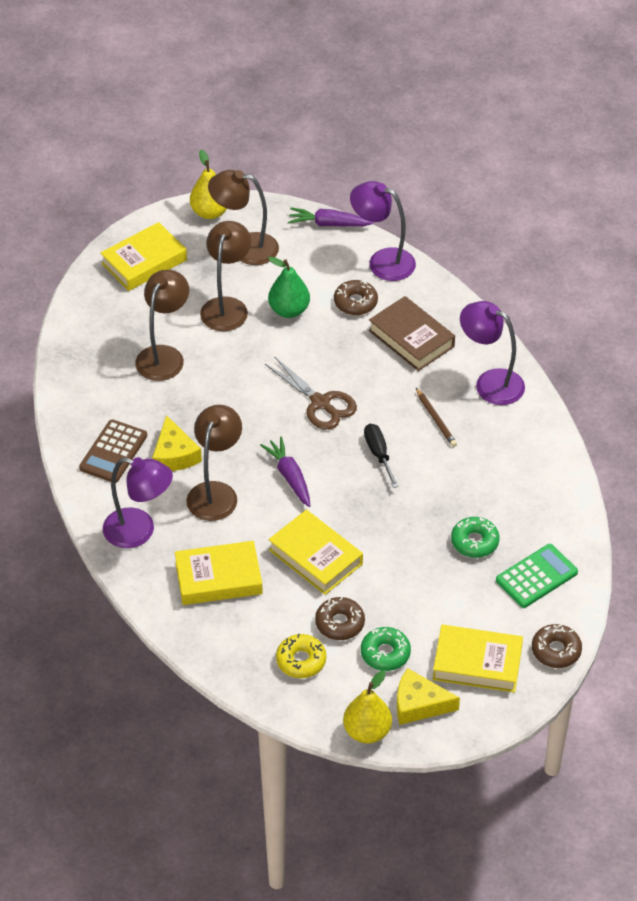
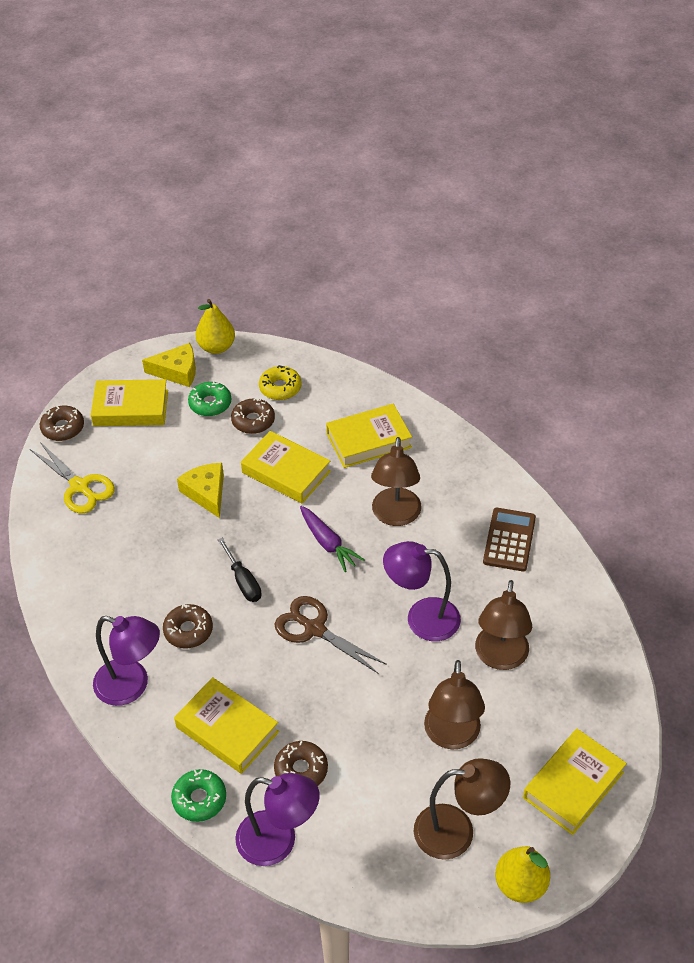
camera: 170 degrees right, 0 degrees up
purple lamp [103,457,173,548] -> purple lamp moved to [383,541,461,641]
yellow cheese [152,415,202,471] -> yellow cheese moved to [177,463,224,518]
green pear [268,257,310,318] -> none
purple carrot [288,208,373,227] -> none
brown book [369,296,455,371] -> yellow book [174,677,279,774]
brown pencil [416,388,457,447] -> brown donut [163,604,213,648]
green donut [451,517,499,558] -> green donut moved to [171,769,226,822]
green calculator [496,544,578,608] -> yellow scissors [30,442,115,513]

